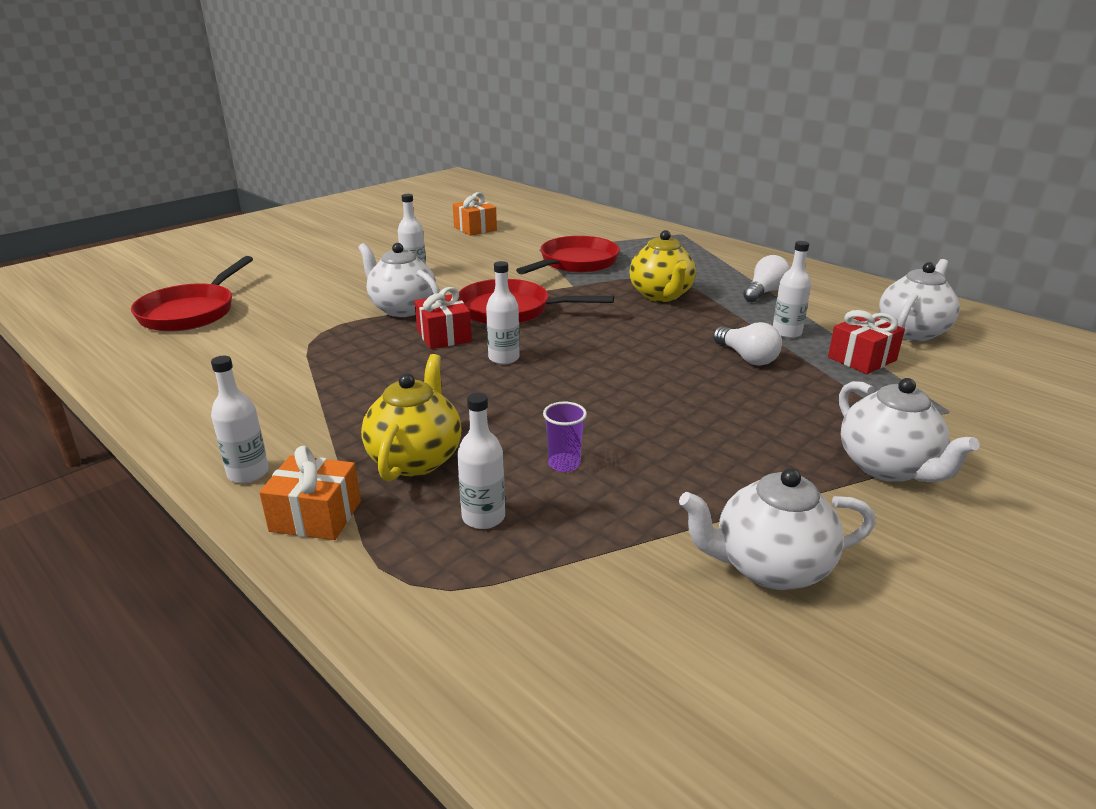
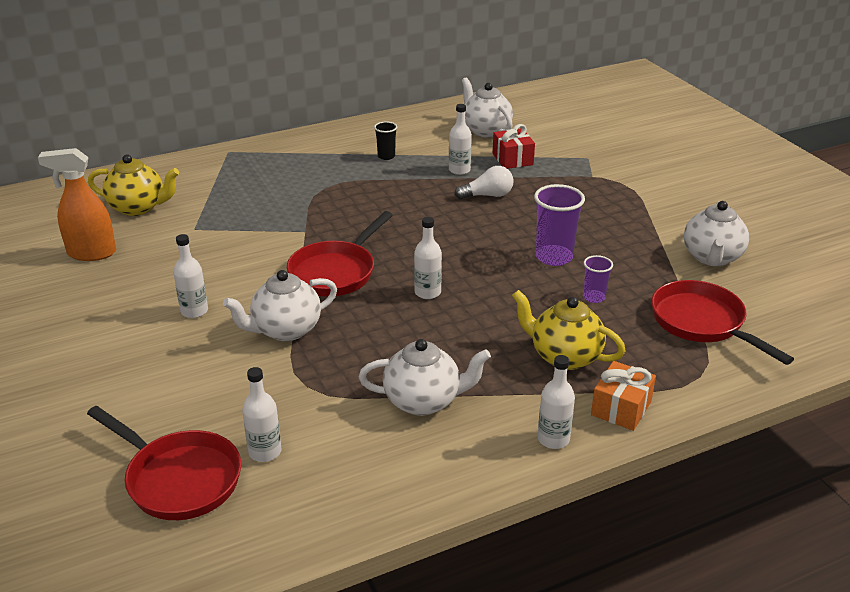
camera: 70 degrees left, 5 degrees up
red gift [414,287,472,349] -> none
orange gift [453,192,497,236] -> orange spray bottle [38,148,116,261]
white bottle [457,393,505,529] -> white bottle moved to [242,367,281,462]
red pan [516,236,620,275] -> red pan moved to [651,280,794,365]
yellow teapot [629,230,696,302] -> yellow teapot moved to [88,155,179,216]
white light bulb [743,255,790,302] -> black cup [374,121,397,160]
white teapot [839,378,980,482] -> white teapot moved to [359,339,491,416]
none -> purple cup [534,184,585,266]

